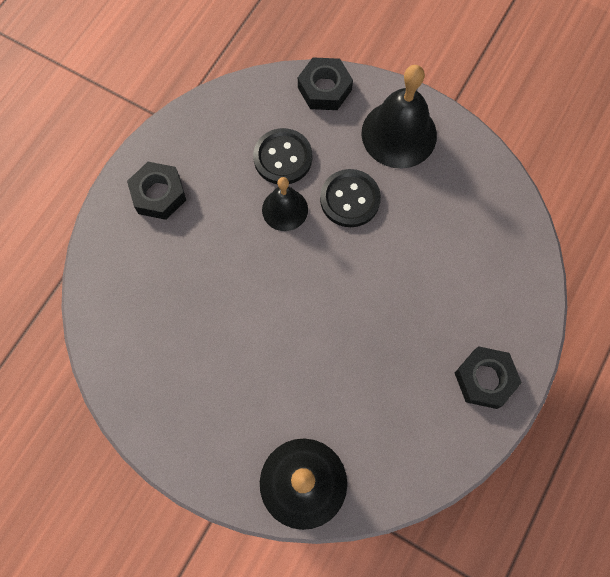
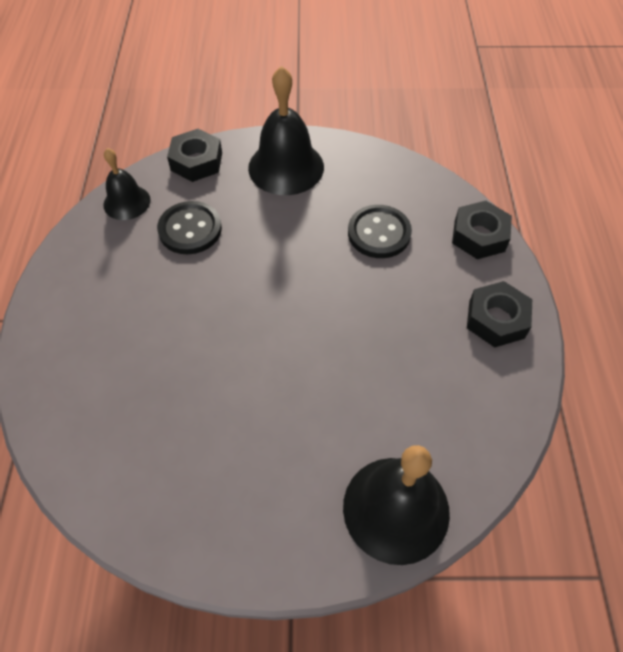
camera: 30 degrees left, 15 degrees down
black nut [127,162,186,220] -> black nut moved to [452,201,512,259]
black bell [262,177,308,231] -> black bell moved to [103,148,150,220]
black button [320,169,381,227] -> black button moved to [348,205,412,258]

